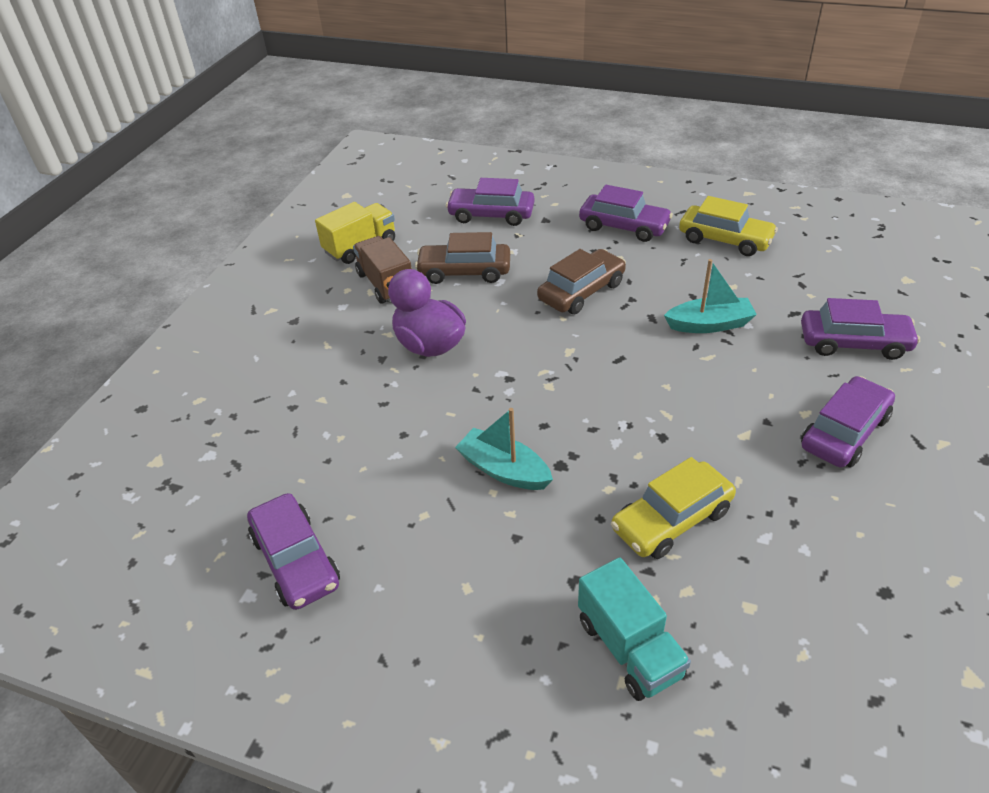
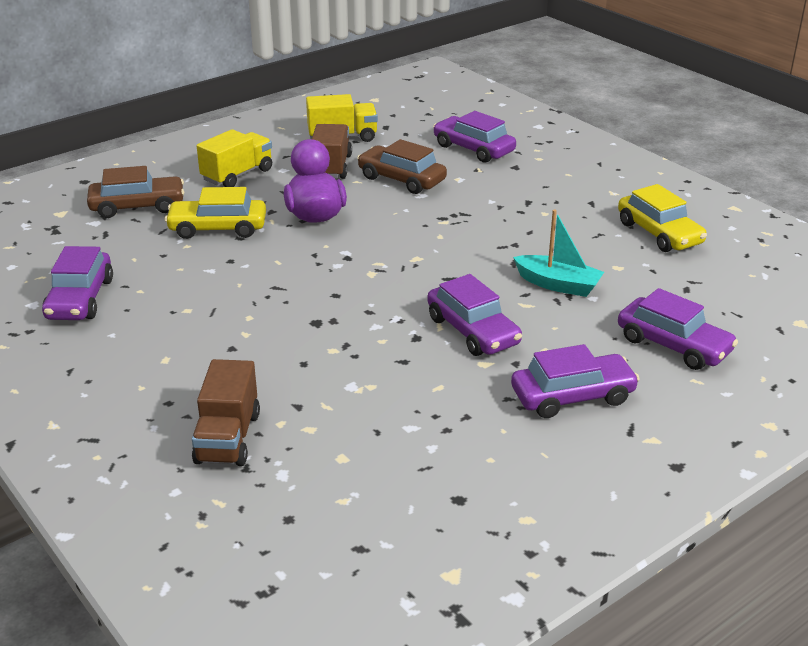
camera: 30 degrees right, 10 degrees down
turquoise boat [455,408,553,490] -> none
brown car [537,249,626,314] -> brown car moved to [87,166,184,218]
turquoise truck [578,557,691,701] -> brown truck [192,359,260,466]
purple car [579,185,673,242] -> purple car moved to [427,274,522,356]
yellow car [611,457,736,559] -> yellow car moved to [165,187,266,239]
none -> yellow truck [197,129,272,187]

